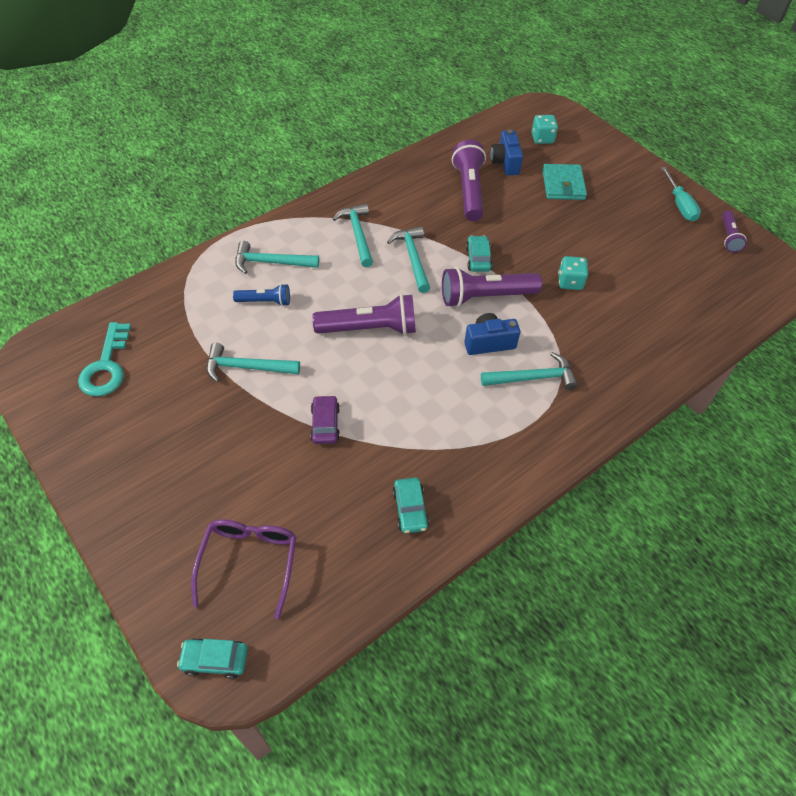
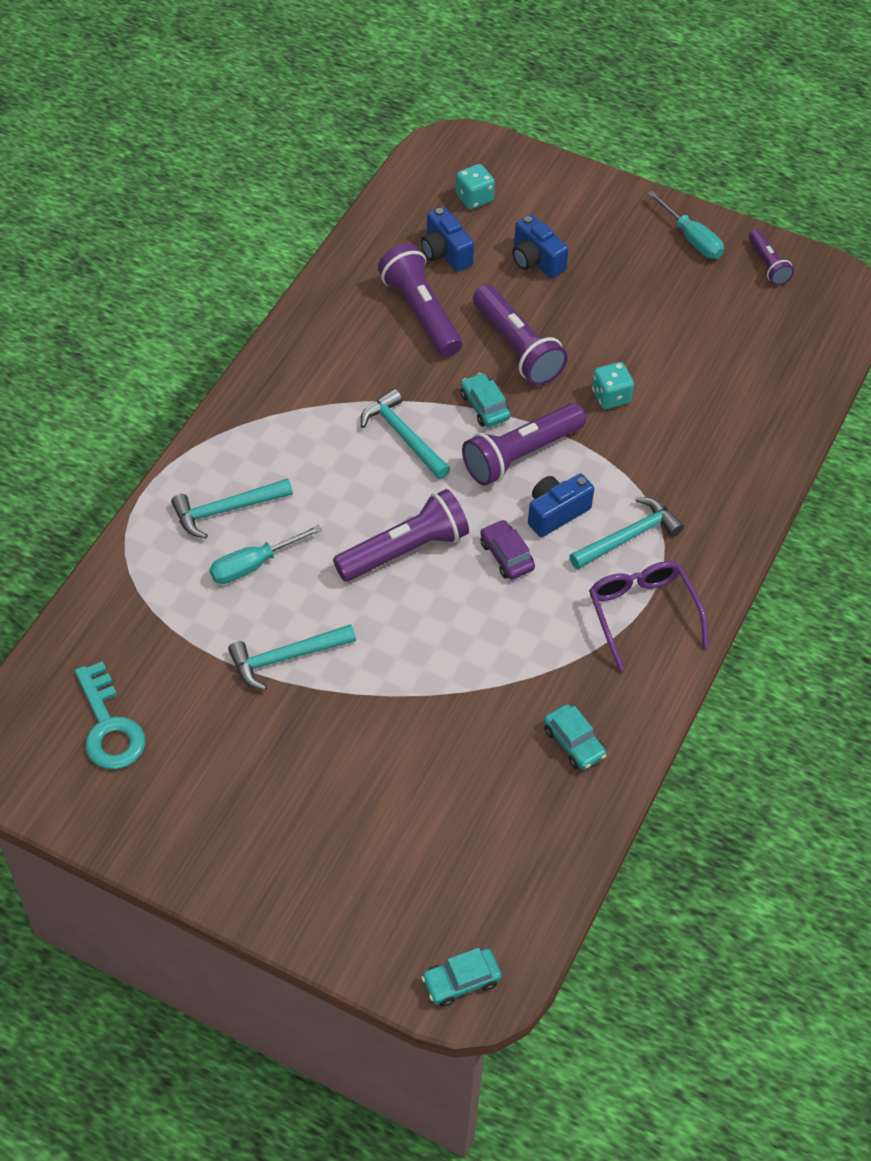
camera: 25 degrees left, 0 degrees up
purple glasses [191,519,297,619] -> purple glasses moved to [589,561,709,671]
blue flashlight [233,284,290,306] -> turquoise screwdriver [210,525,322,584]
purple car [310,395,340,444] -> purple car moved to [480,520,535,579]
turquoise hammer [333,203,373,267] -> none
turquoise wallet [542,164,587,200] -> blue camera [512,214,569,278]
none -> purple flashlight [473,285,568,386]

